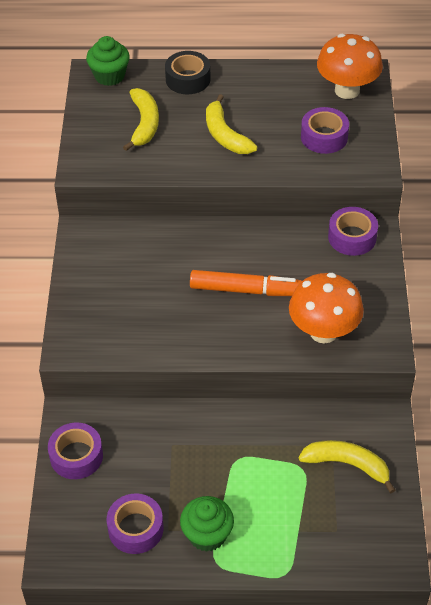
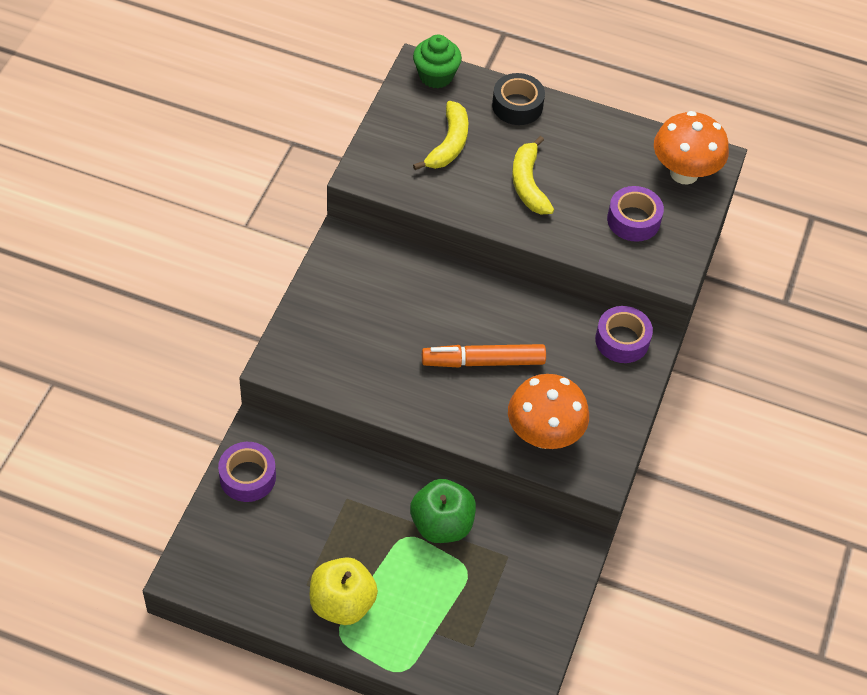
camera: 15 degrees right, 5 degrees up
purple tape [107,494,163,554] -> none
green cupcake [180,496,234,552] -> yellow apple [310,557,378,625]
orange marker [190,270,302,296] -> orange marker turned 150 degrees clockwise [422,344,546,368]
yellow banana [299,440,395,493] -> none
none -> green apple [410,479,476,543]

